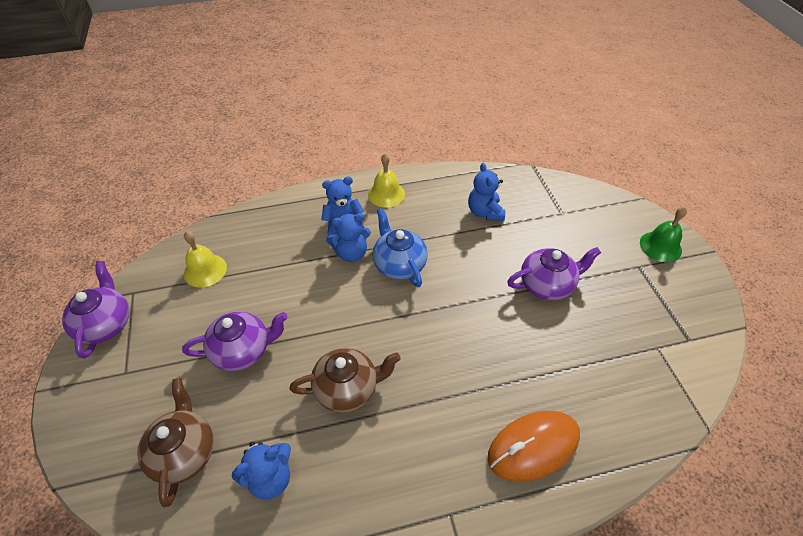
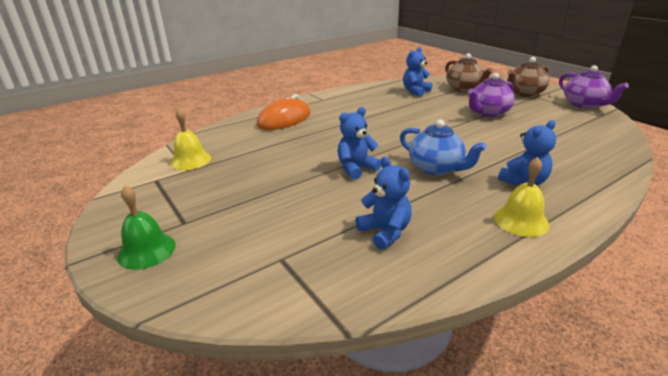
camera: 160 degrees right, 20 degrees down
yellow bell [184,231,227,288] -> yellow bell moved to [170,109,211,170]
brown teapot [289,348,401,413] -> brown teapot moved to [507,57,550,97]
blue teddy bear [326,213,371,262] -> blue teddy bear moved to [337,107,381,180]
purple teapot [507,247,601,300] -> none

